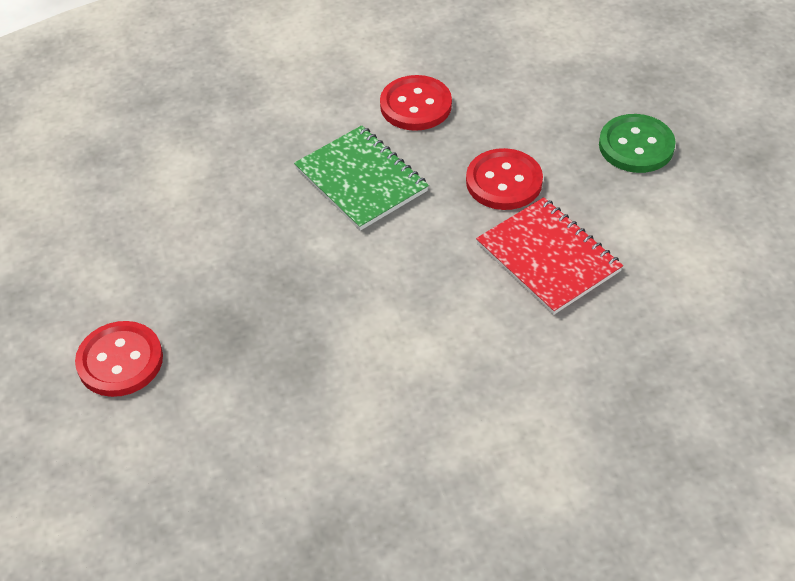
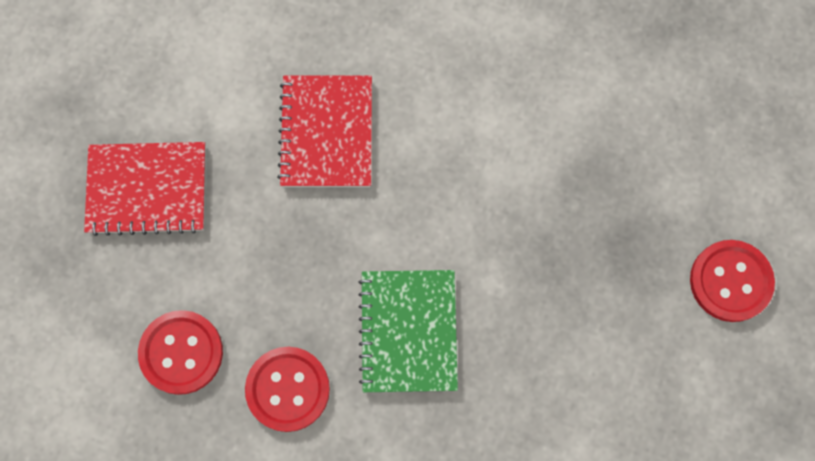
camera: 145 degrees left, 25 degrees up
red button [466,148,543,210] -> red button moved to [138,310,223,395]
green button [599,114,676,173] -> red notebook [84,142,206,236]

